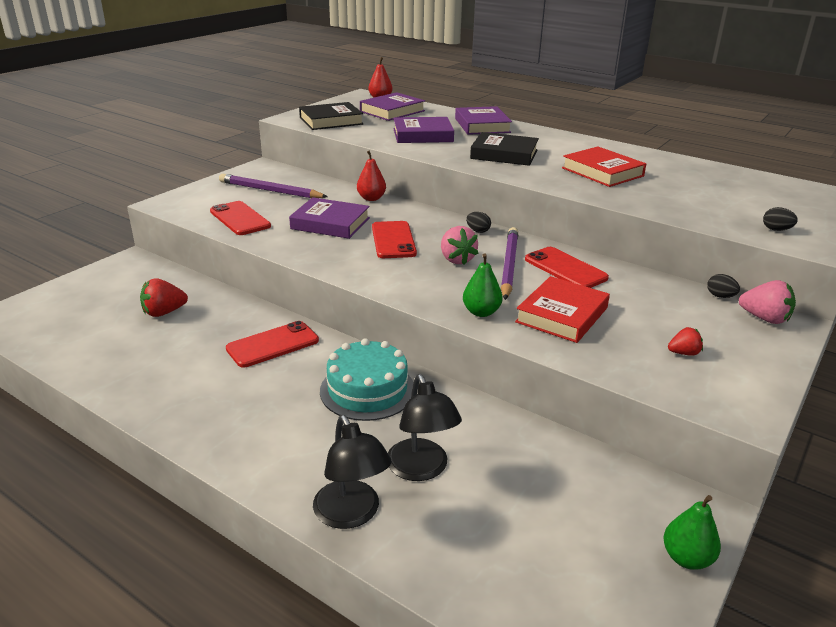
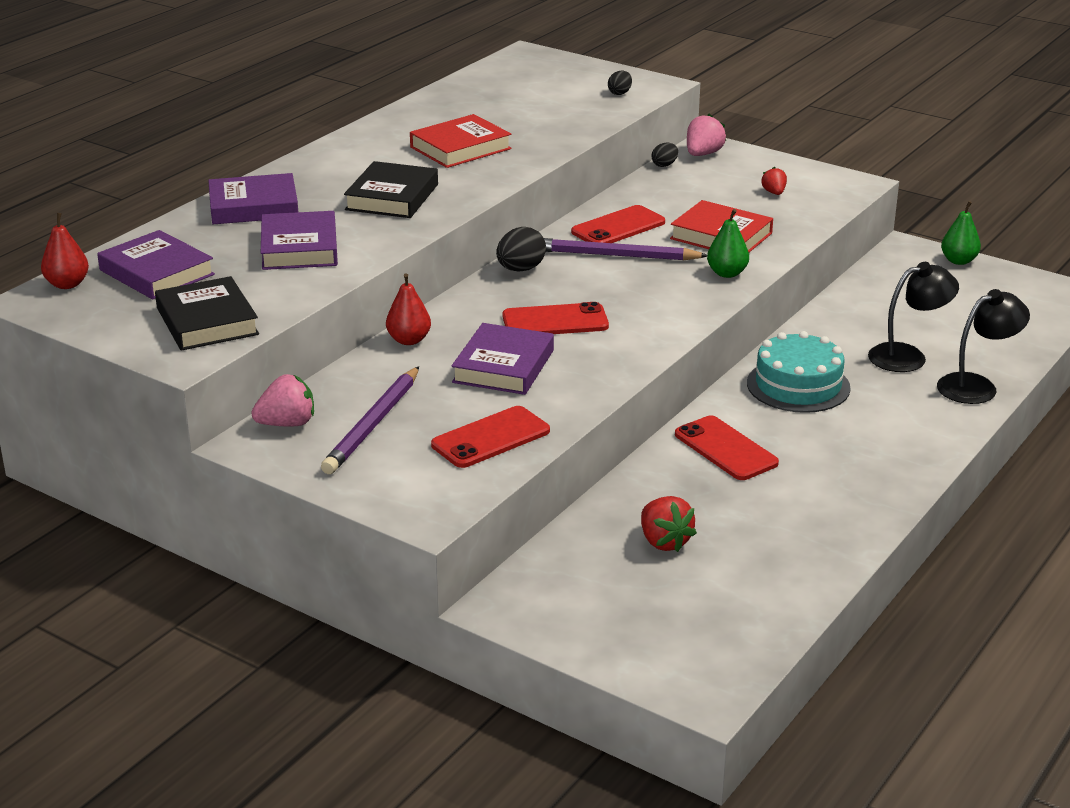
camera: 90 degrees left, 0 degrees up
pink strawberry [441,226,479,265] -> pink strawberry moved to [251,374,314,426]
black egg [466,212,491,233] -> black egg [496,227,546,272], size x1.67

